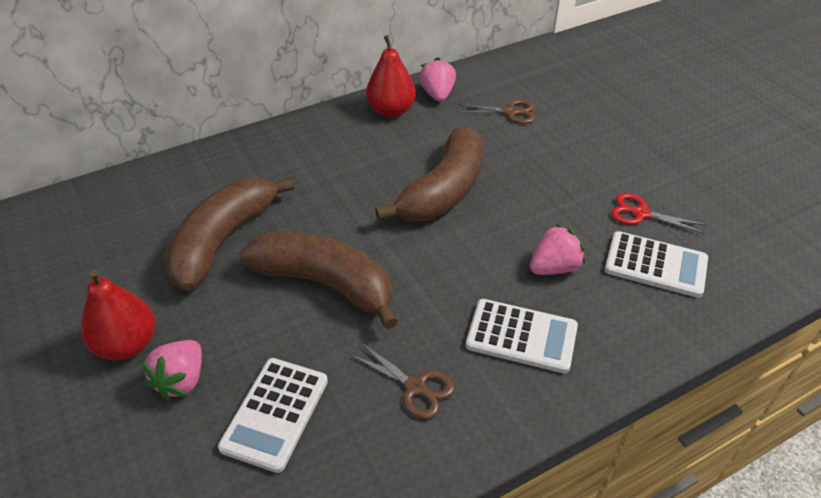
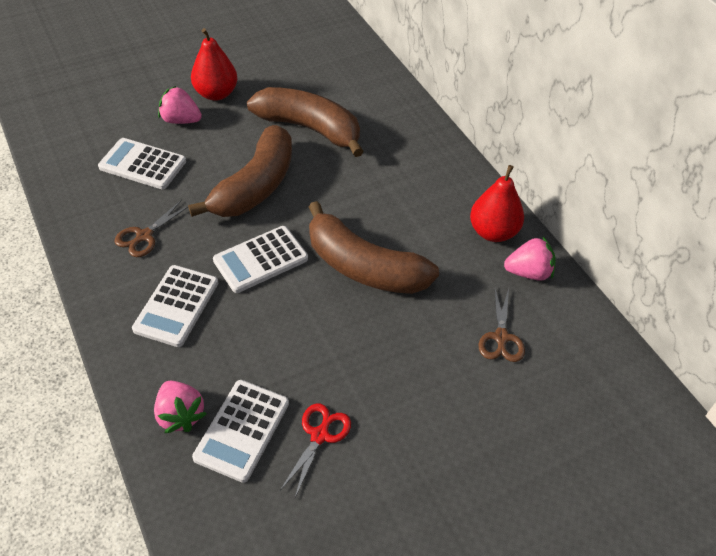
camera: 90 degrees right, 5 degrees up
pink strawberry [530,224,585,275] -> pink strawberry moved to [154,381,207,433]
none -> white calculator [213,226,308,293]

